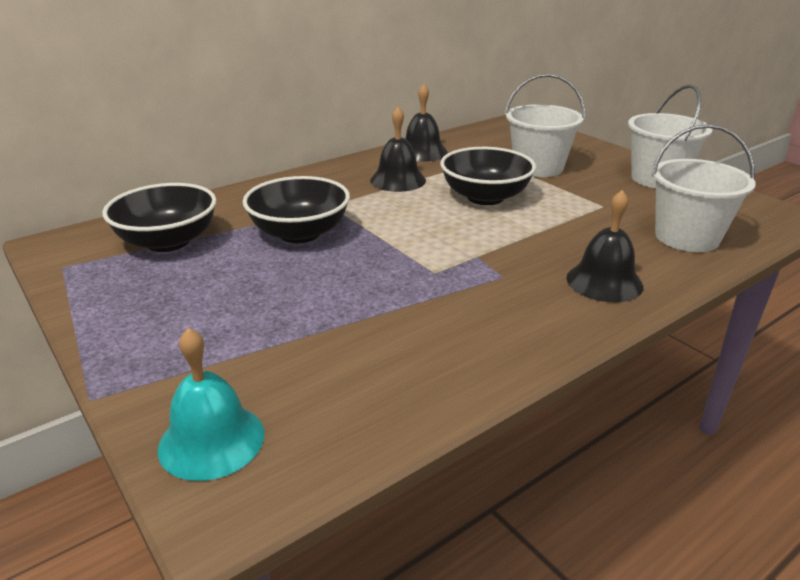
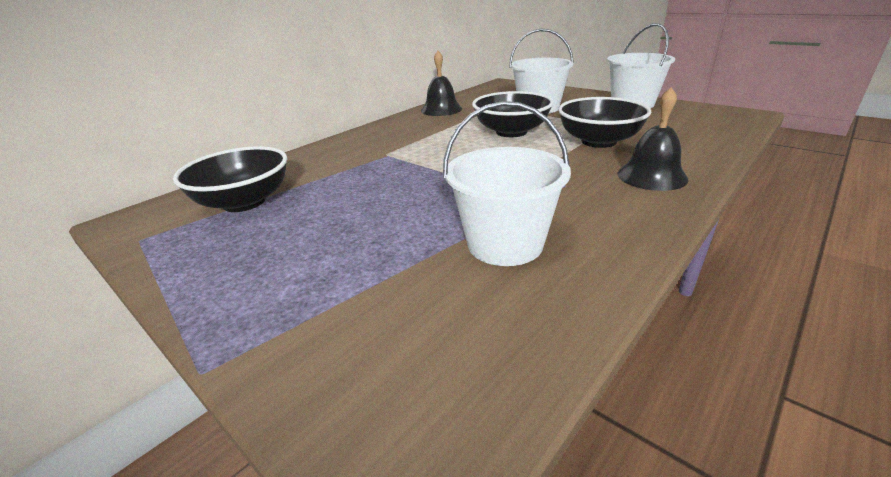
camera: 10 degrees left, 0 degrees up
turquoise bell [158,328,264,481] -> none
black bowl [243,176,350,243] -> black bowl moved to [558,97,651,148]
black bell [370,107,426,192] -> none
white bucket [651,124,756,252] -> white bucket moved to [443,101,571,266]

